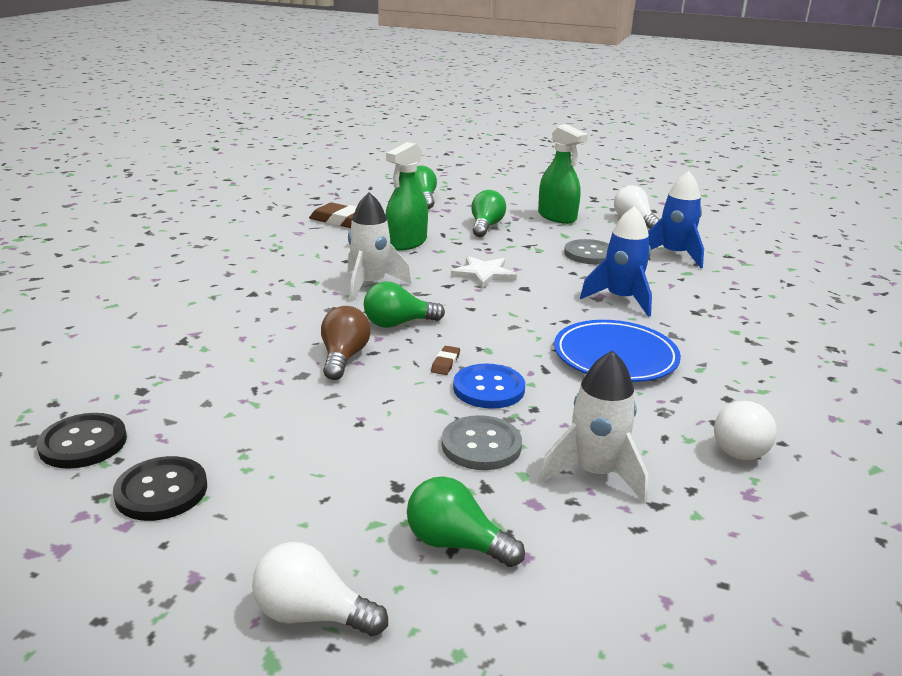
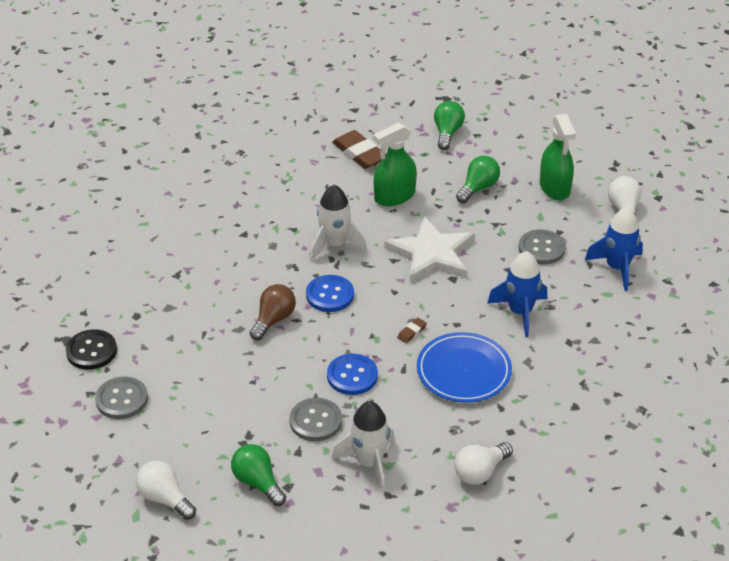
camera: 25 degrees right, 15 degrees up
black button [113,456,207,521] -> grey button [95,376,148,419]
green light bulb [364,281,445,328] -> blue button [306,275,354,312]
brown eraser [431,346,460,375] -> brown eraser moved to [397,318,427,343]
white star [451,256,517,289] -> white star [384,216,475,282], size x1.66

